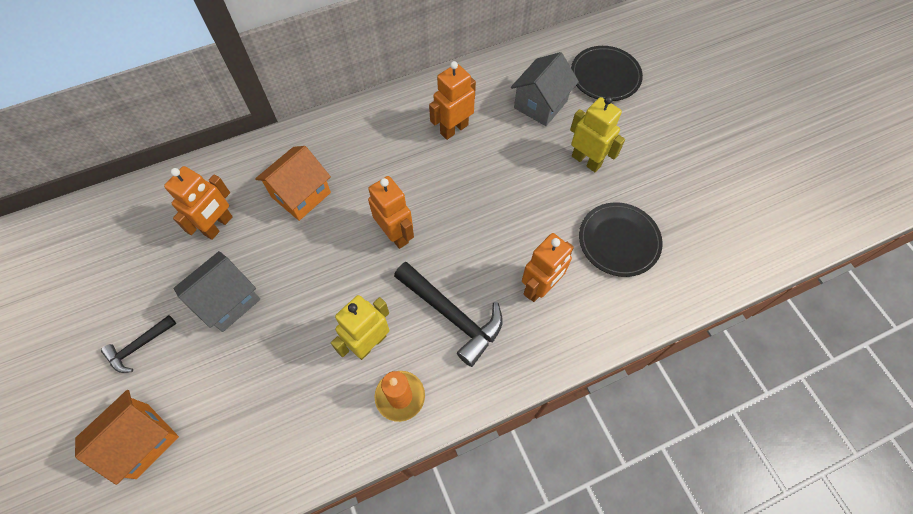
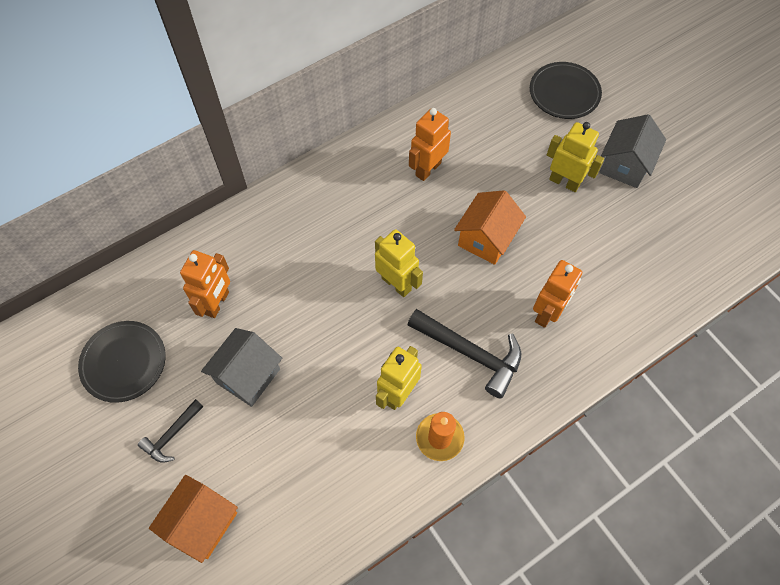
camera: 10 degrees left, 0 degrees up
orange house [255,146,331,221] -> orange house moved to [454,190,526,265]
orange robot [368,176,414,249] -> yellow robot [375,229,423,297]
grey house [511,52,579,126] -> grey house moved to [599,114,666,188]
black plate [579,202,663,277] -> black plate moved to [78,321,165,403]

